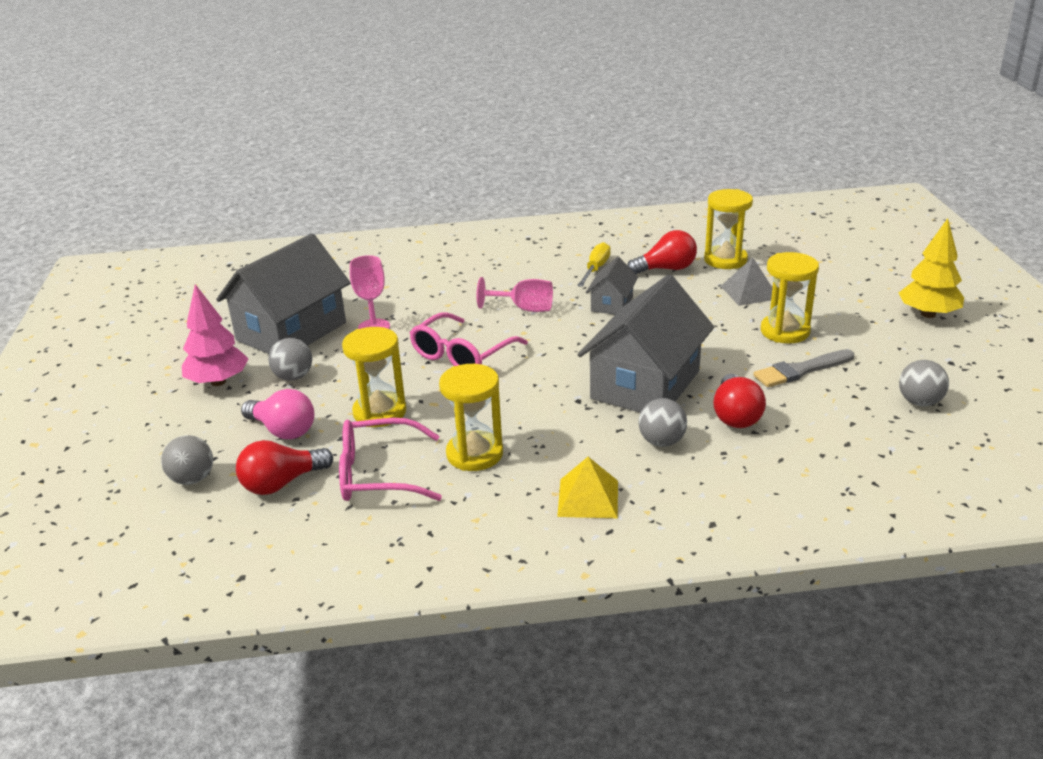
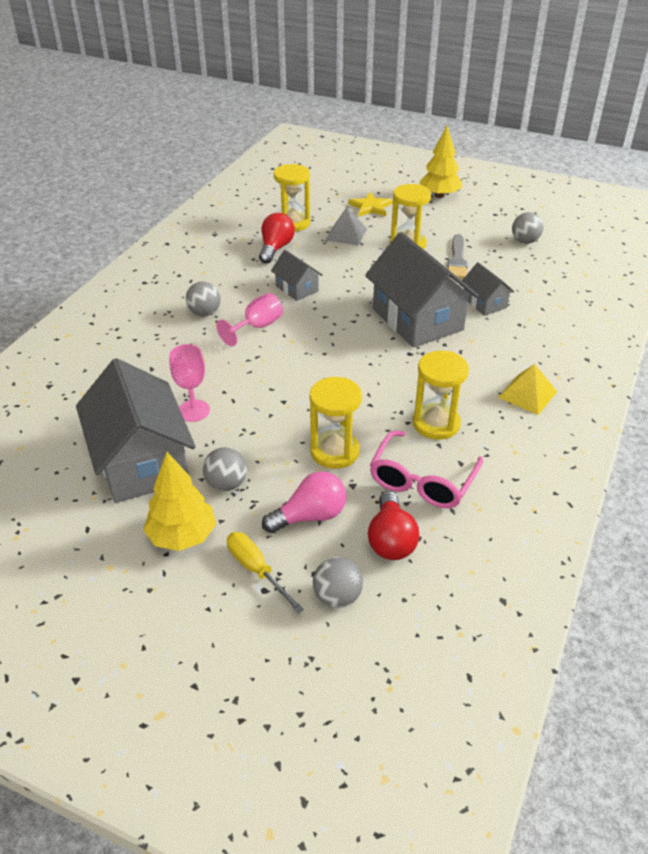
camera: 60 degrees left, 10 degrees up
pink tree [182,284,249,386] -> yellow tree [143,452,216,551]
pink glasses [410,312,528,366] -> none
yellow screwdriver [577,242,611,287] -> yellow screwdriver moved to [227,532,304,613]
grey ball [638,398,687,447] -> grey ball moved to [186,282,220,316]
red light bulb [713,374,766,428] -> grey house [462,262,514,316]
none -> yellow star [349,192,393,217]

